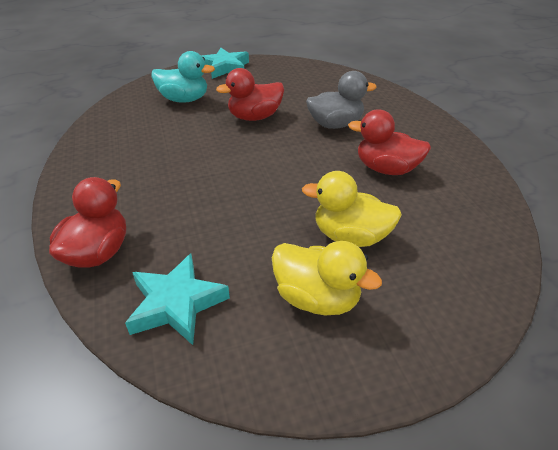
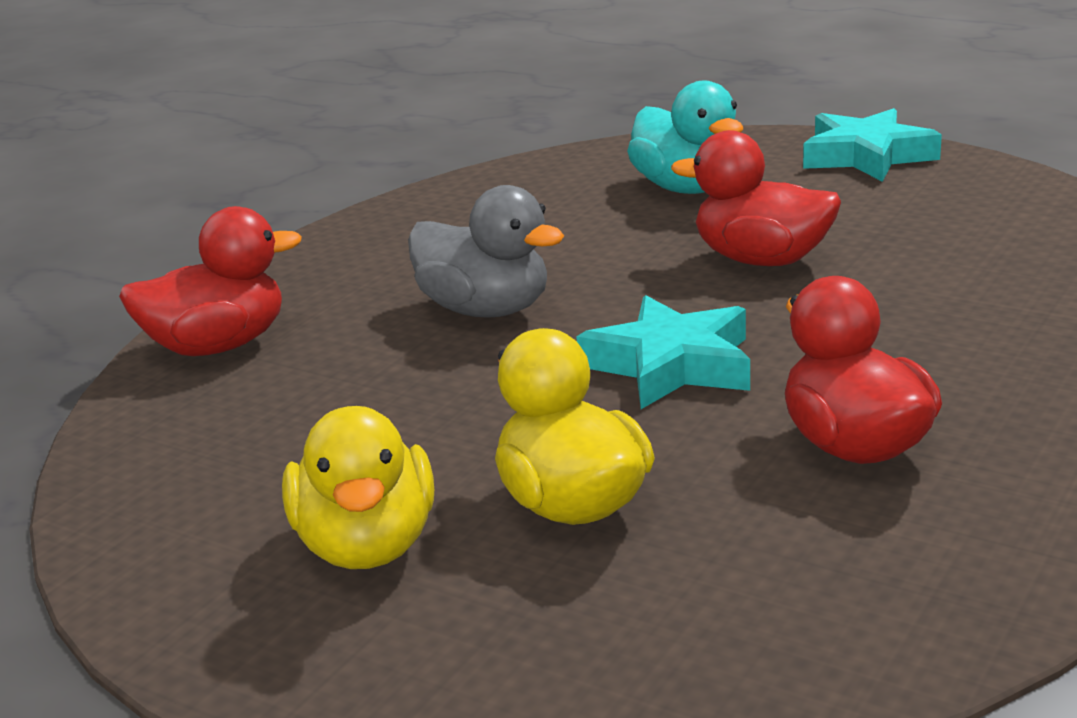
camera: 50 degrees right, 15 degrees down
turquoise star [125,254,230,345] -> turquoise star moved to [576,295,750,409]
grey duck [306,71,377,129] -> grey duck moved to [408,185,564,318]

